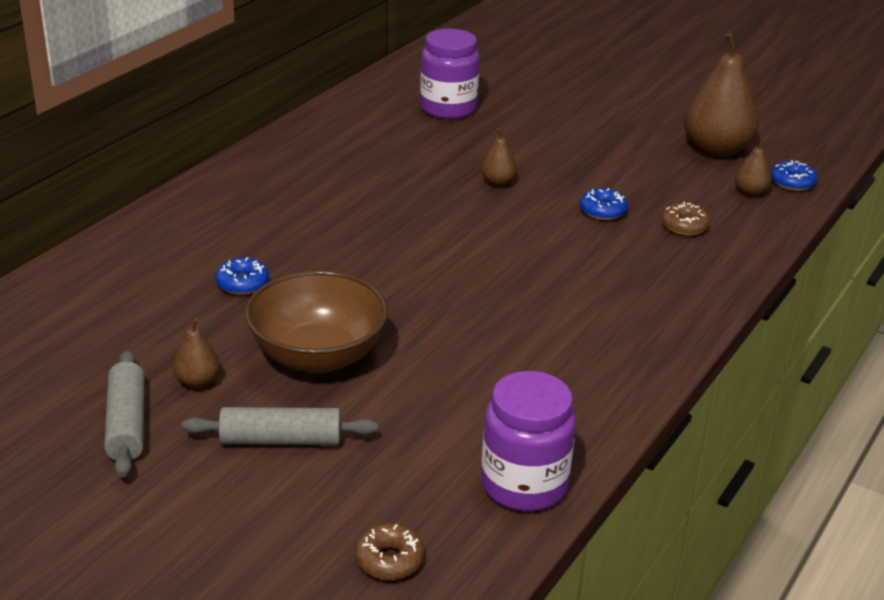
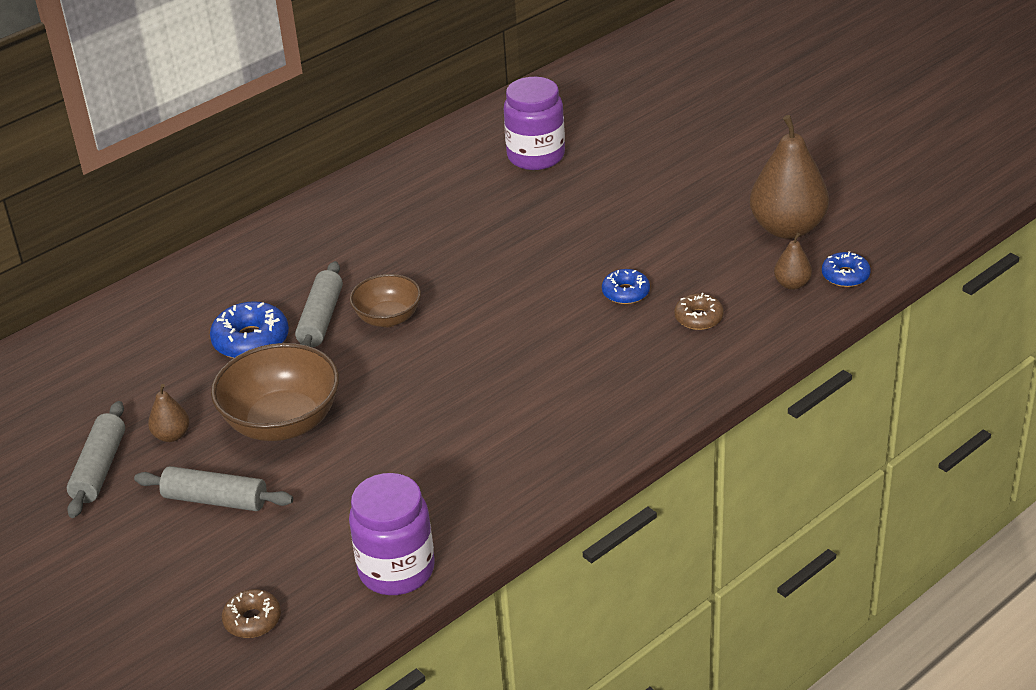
camera: 20 degrees right, 5 degrees up
blue donut [215,257,269,295] -> blue donut [210,301,289,358], size x1.60
brown pear [481,128,517,187] -> none
none -> grey rolling pin [295,261,343,347]
none -> brown bowl [350,274,421,327]

